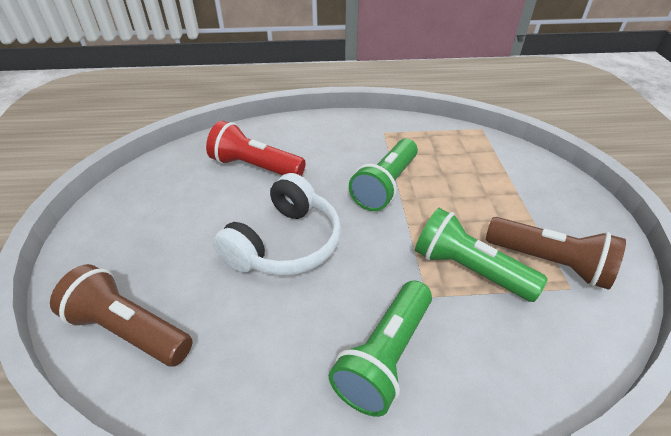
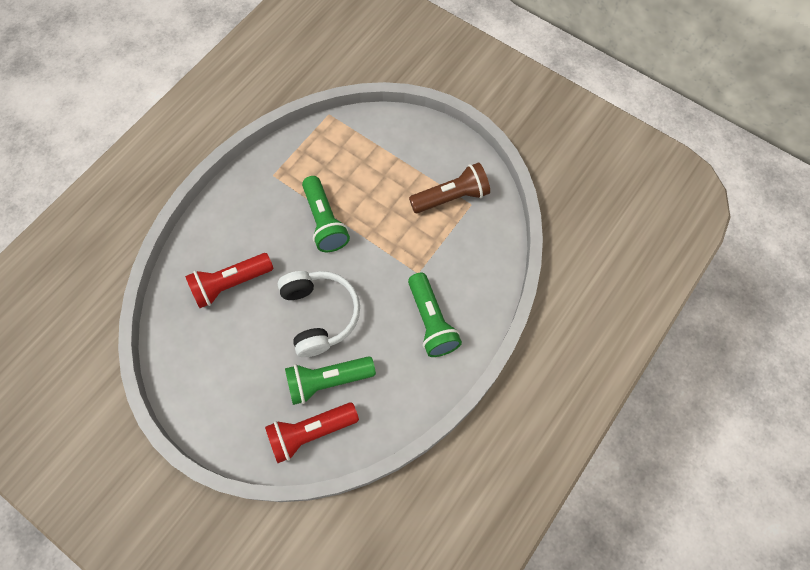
camera: 50 degrees left, 25 degrees up
brown flashlight [50,264,193,366] -> red flashlight [265,402,359,463]
green flashlight [415,208,548,302] -> green flashlight moved to [285,356,376,405]

